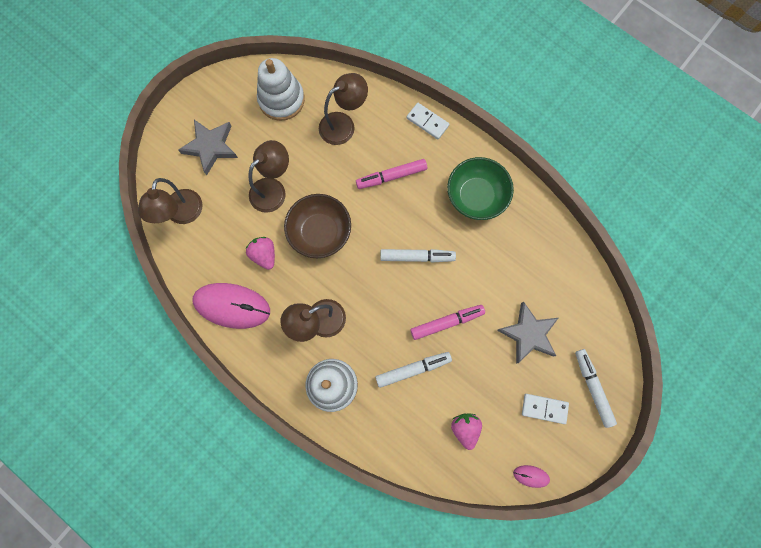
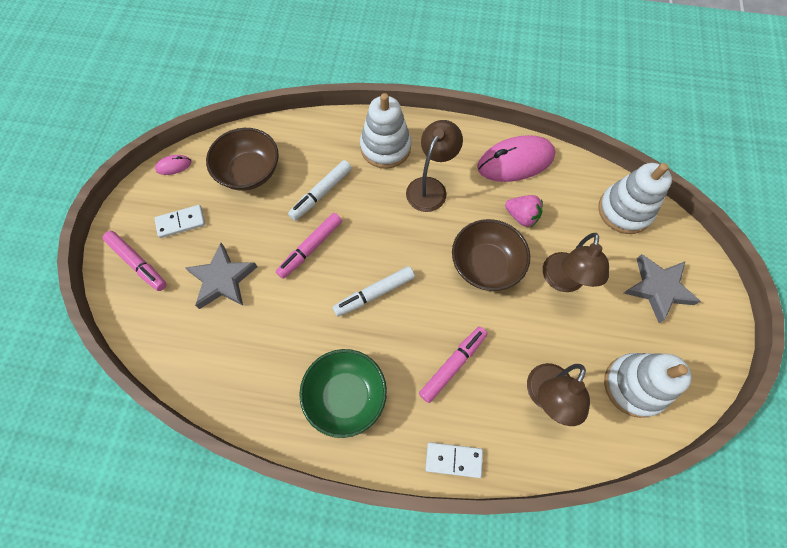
camera: 150 degrees right, 10 degrees down
brown lamp [138,178,203,224] -> white stacking toy [598,163,672,234]
pink strawberry [451,414,482,450] -> brown bowl [206,128,279,191]
white marker [575,349,617,428] -> pink marker [103,231,167,291]

